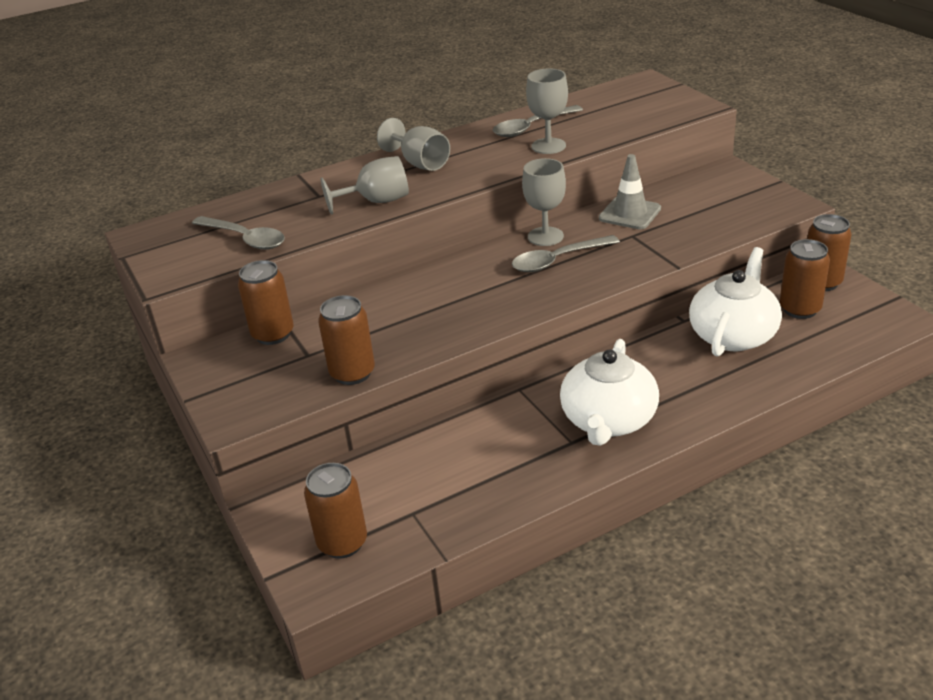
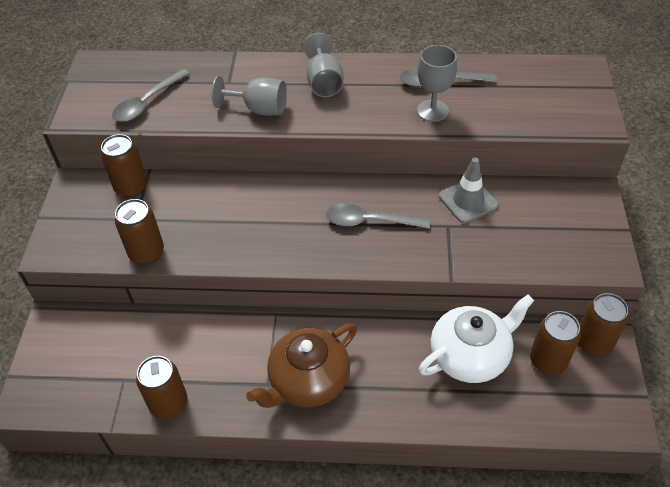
camera: 30 degrees right, 15 degrees up
grey spoon [192,216,285,250] -> grey spoon turned 60 degrees clockwise [112,69,190,122]
brown can [304,463,367,559] -> brown can moved to [136,356,188,419]
grey goblet [522,158,566,246] -> none
white teapot [560,339,659,446] -> brown teapot [246,323,357,408]

